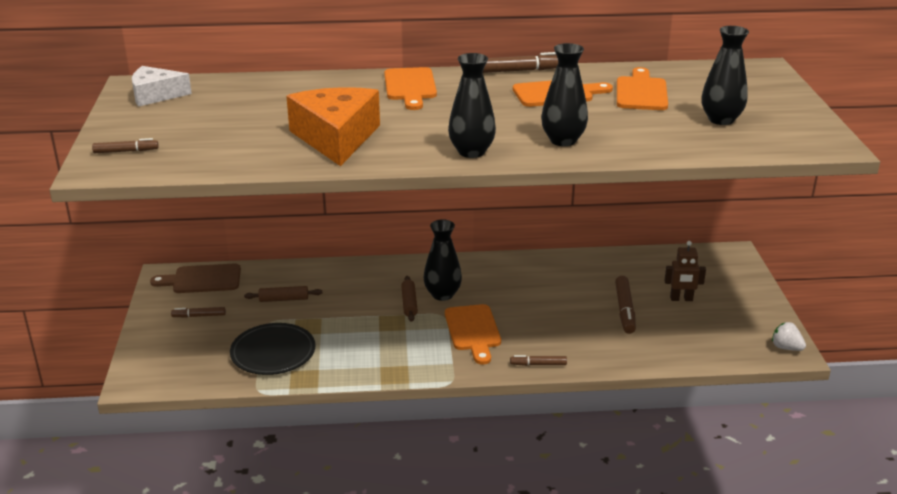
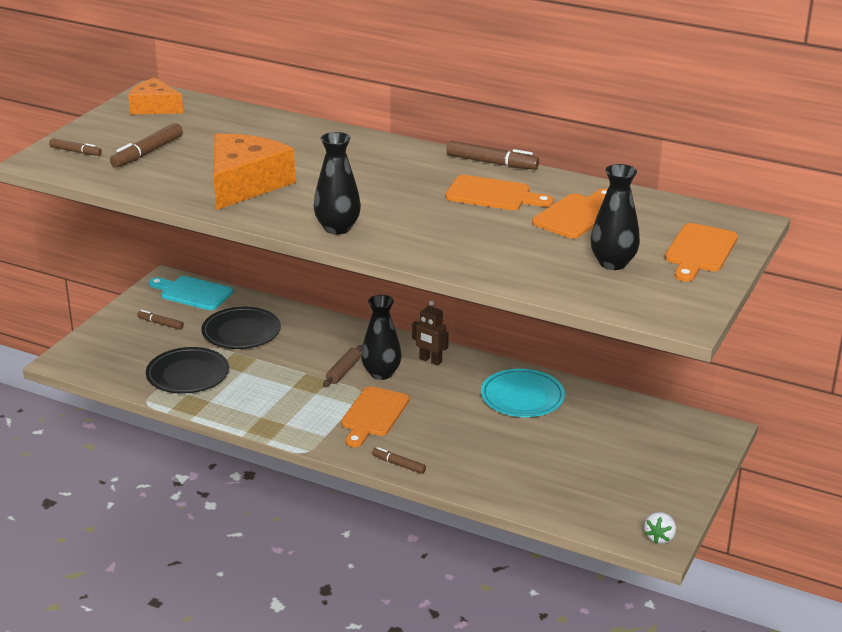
camera: 30 degrees right, 0 degrees up
white cheese [132,66,192,107] -> orange cheese [128,78,183,115]
brown cutting board [150,263,241,293] -> turquoise cutting board [149,276,233,310]
brown rolling pin [244,286,322,302] -> black plate [201,307,281,349]
orange cutting board [384,67,437,110] -> orange cutting board moved to [665,223,738,282]
black vase [541,43,588,146] -> none
brown marker [615,276,636,334] -> brown marker moved to [110,123,183,168]
brown robot [664,241,706,301] -> brown robot moved to [412,300,449,366]
white strawberry [772,322,806,351] -> white strawberry turned 135 degrees counterclockwise [644,512,676,544]
none -> turquoise plate [481,369,565,417]

